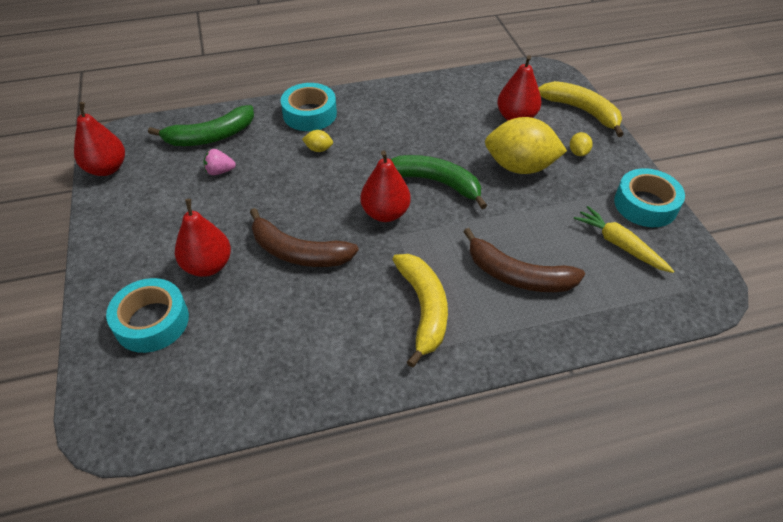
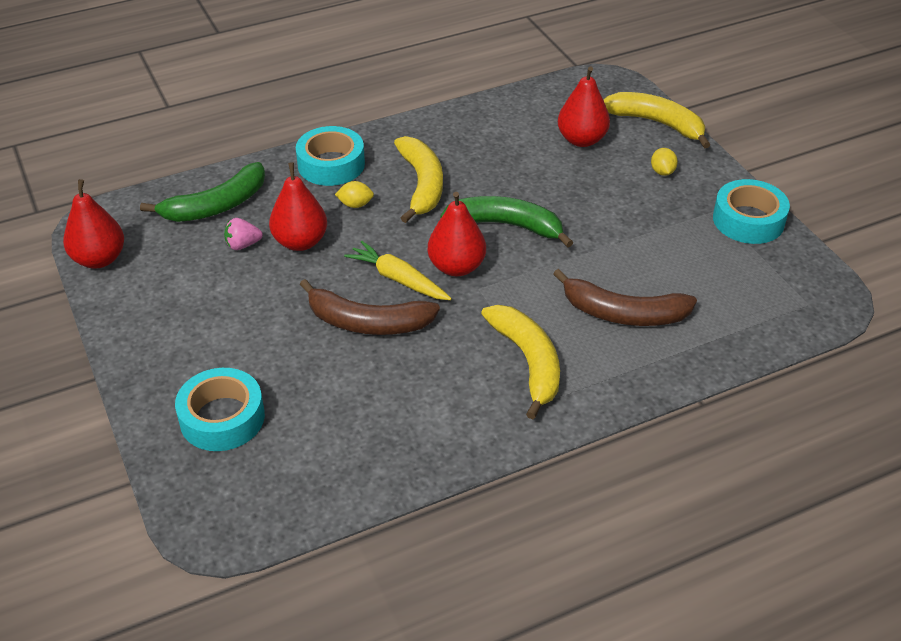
camera: 10 degrees left, 5 degrees down
red pear [175,199,231,277] -> red pear moved to [269,162,327,251]
yellow lemon [485,117,567,174] -> none
yellow carrot [574,206,674,273] -> yellow carrot moved to [344,241,452,300]
none -> yellow banana [394,136,443,223]

